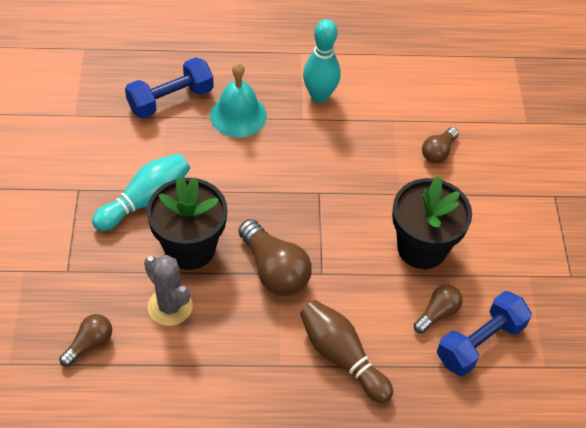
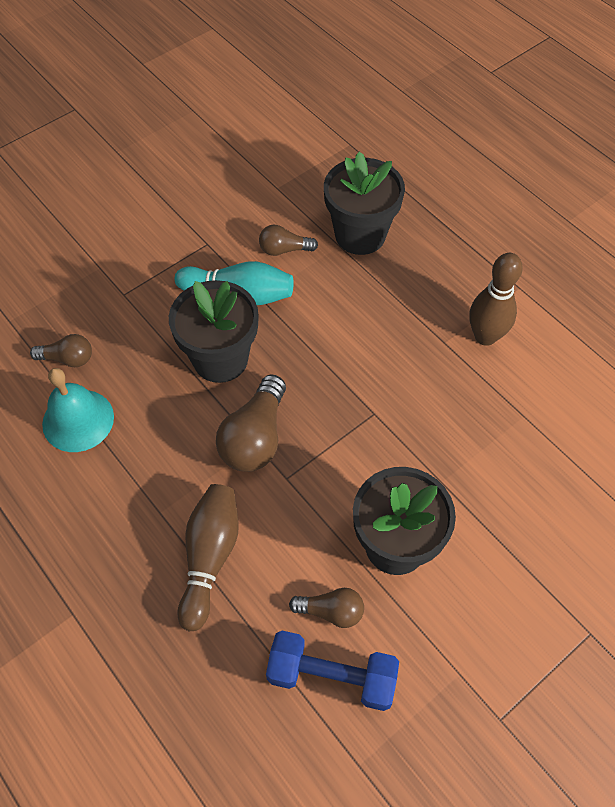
camera: 55 degrees right, 5 degrees up
blue dumbbell [125,57,214,118] -> black flower pot [324,152,405,255]
grey cactus [144,255,193,326] -> none
turquoise bell [210,62,267,137] -> turquoise bell moved to [42,368,114,452]
turquoise bowling pin [303,19,341,103] -> brown bowling pin [470,253,523,346]
brown light bulb [422,127,458,163] -> brown light bulb moved to [259,225,318,256]

